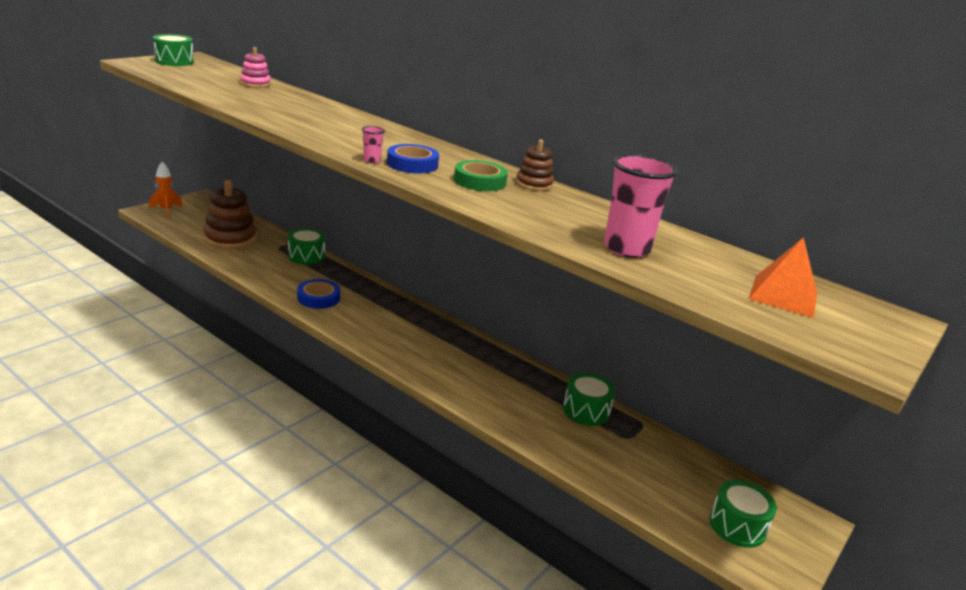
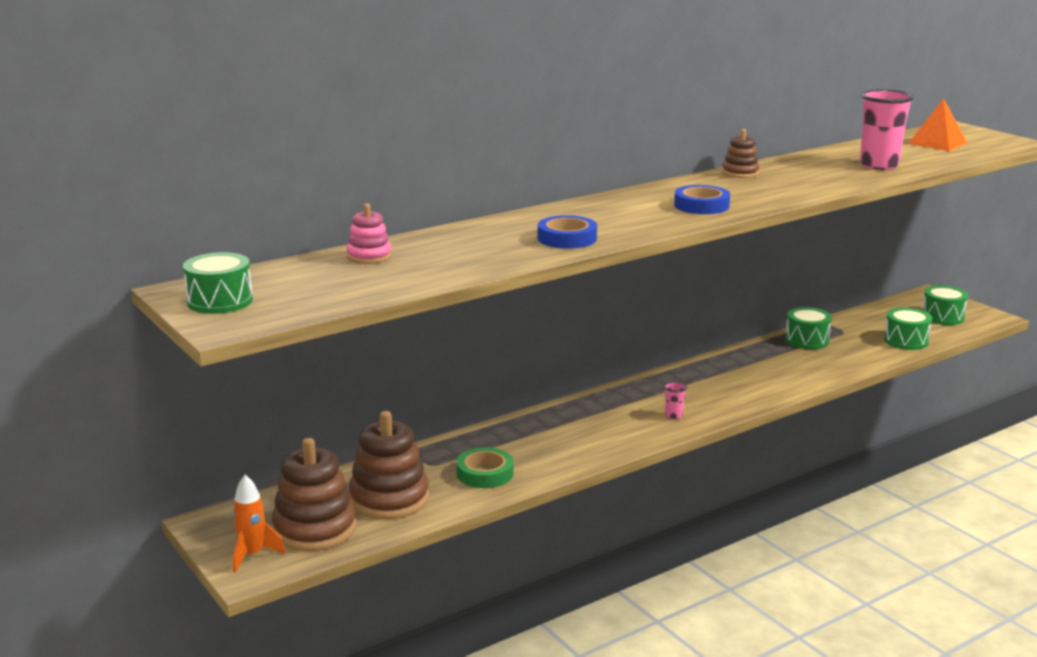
camera: 70 degrees left, 5 degrees down
green drum [288,228,325,265] -> green drum moved to [884,308,932,350]
blue tape [297,279,340,309] -> blue tape moved to [538,215,597,249]
pink cup [362,126,385,164] -> pink cup moved to [664,381,687,419]
green tape [454,160,508,191] -> green tape moved to [456,447,514,488]
none -> brown stacking toy [272,438,356,551]

